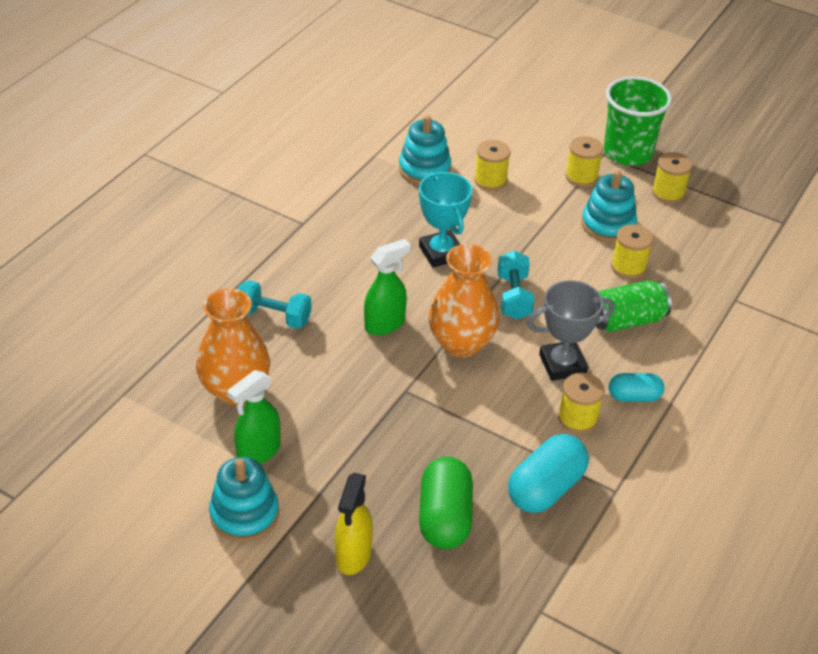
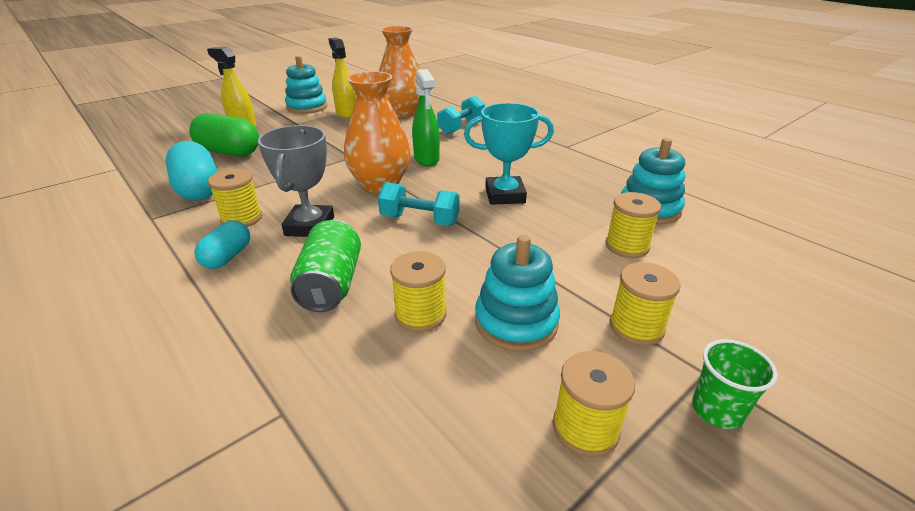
camera: 110 degrees right, 10 degrees down
green spray bottle [227,370,281,464] -> yellow spray bottle [328,38,356,118]
green cup [604,76,672,166] -> green cup [692,339,778,429], size x0.50

